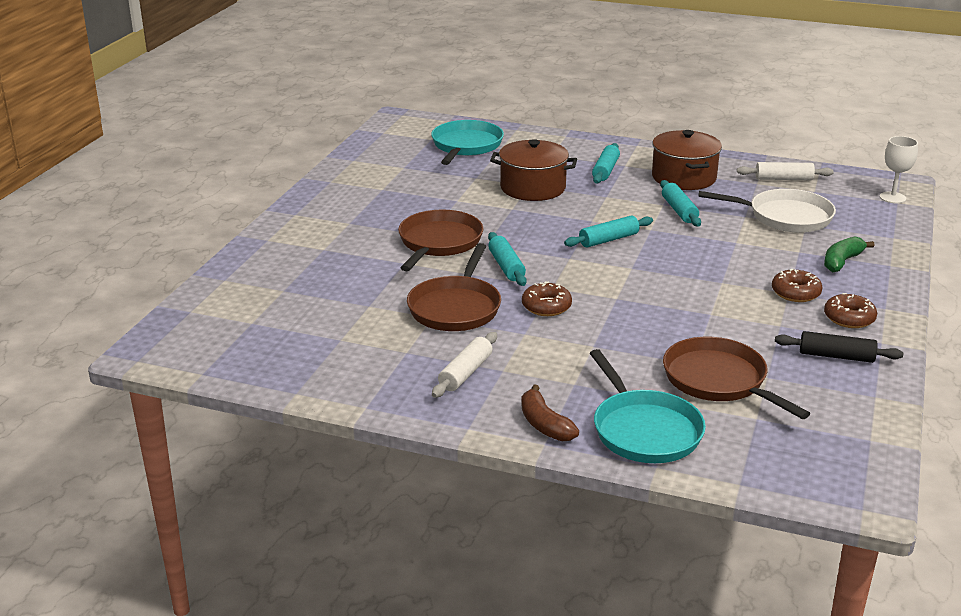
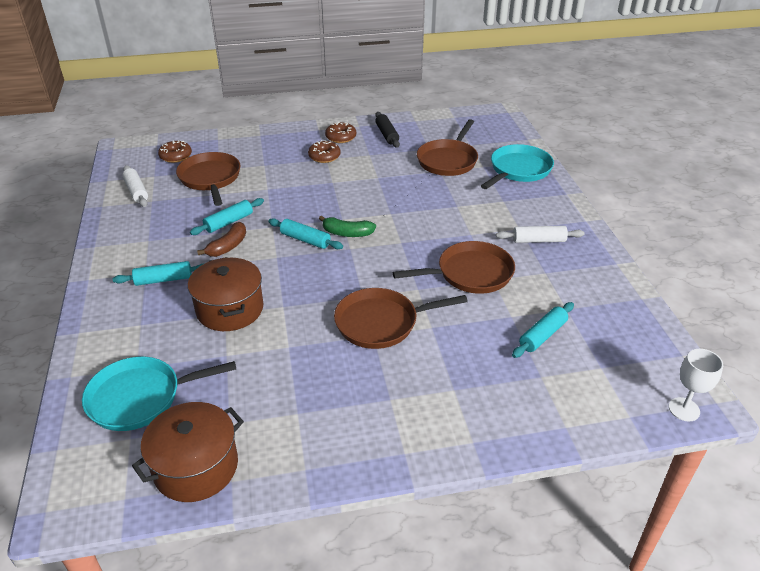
camera: 120 degrees left, 10 degrees up
turquoise rolling pin [488,232,527,286] -> turquoise rolling pin moved to [512,302,574,358]
brown banana [521,385,579,441] -> brown banana moved to [197,222,246,257]
brown donut [522,281,572,316] -> brown donut moved to [158,140,192,163]
brown pot [652,130,722,190] -> brown pot moved to [132,402,244,502]
white pan [698,189,836,233] -> brown pan [176,152,240,206]
green banana [824,237,875,272] -> green banana moved to [319,216,376,237]
white goblet [880,136,918,203] -> white goblet moved to [669,349,723,422]

